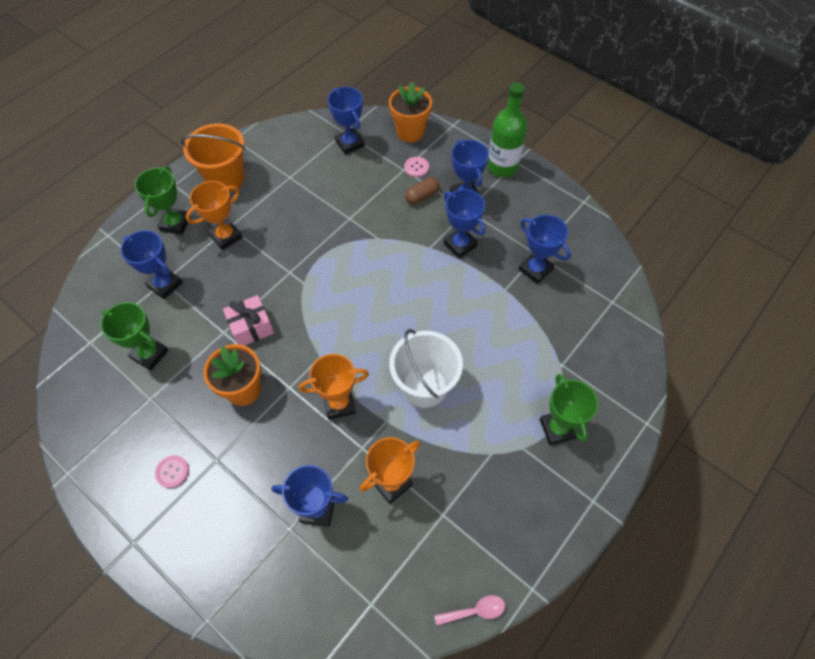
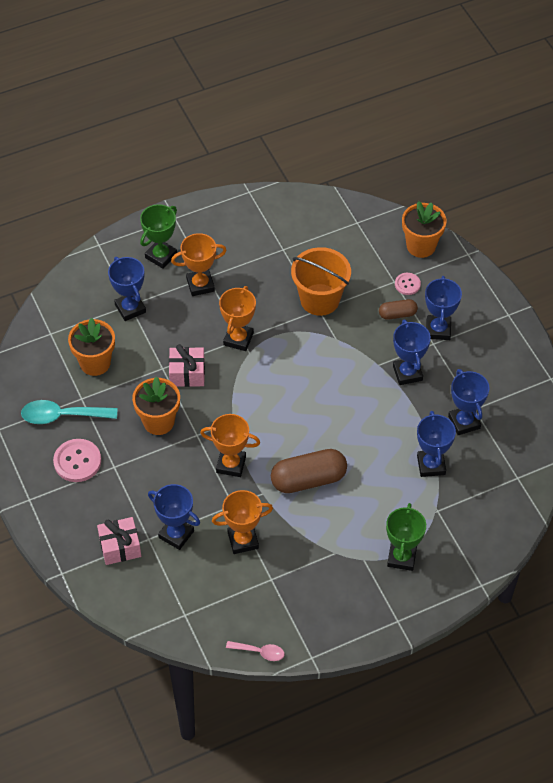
camera: 25 degrees right, 5 degrees down
green trophy [101,302,169,371] -> orange flower pot [68,318,115,376]
pink button [155,455,189,488] -> pink button [53,439,101,482], size x1.71
orange bucket [181,123,245,192] -> orange bucket moved to [291,247,351,316]
blue trophy [327,87,365,155] -> blue trophy moved to [417,411,456,477]
white bucket [389,329,463,408] -> brown capsule [271,449,347,493]
green bottle [487,82,527,177] -> none
none -> turquoise spoon [21,400,117,424]
none -> pink gift [97,517,141,565]
none -> orange trophy [219,286,256,351]

